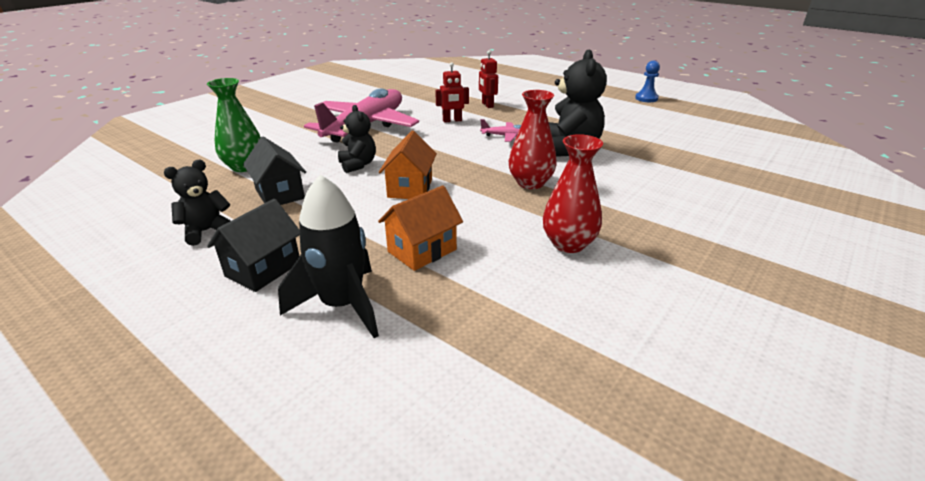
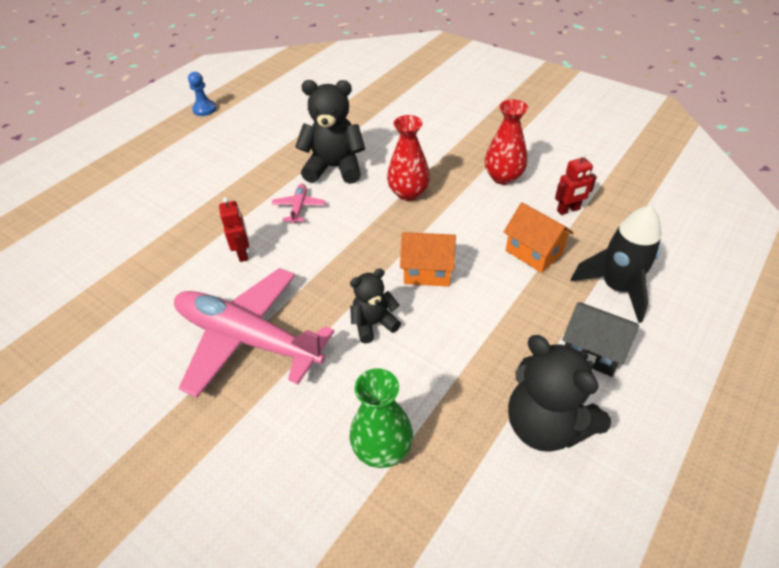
camera: 90 degrees left, 15 degrees up
black teddy bear [164,160,231,246] -> black teddy bear [508,335,611,452], size x1.71
black house [243,137,306,205] -> none
red robot [479,50,498,108] -> red robot moved to [555,152,597,215]

